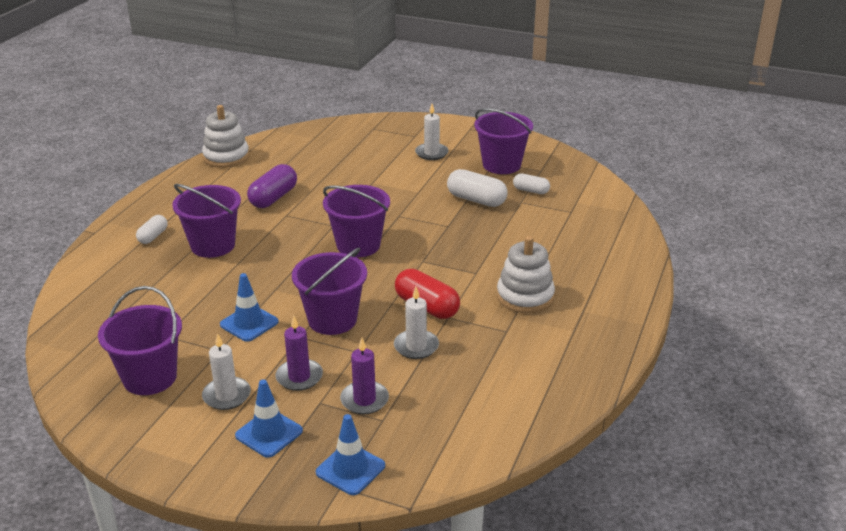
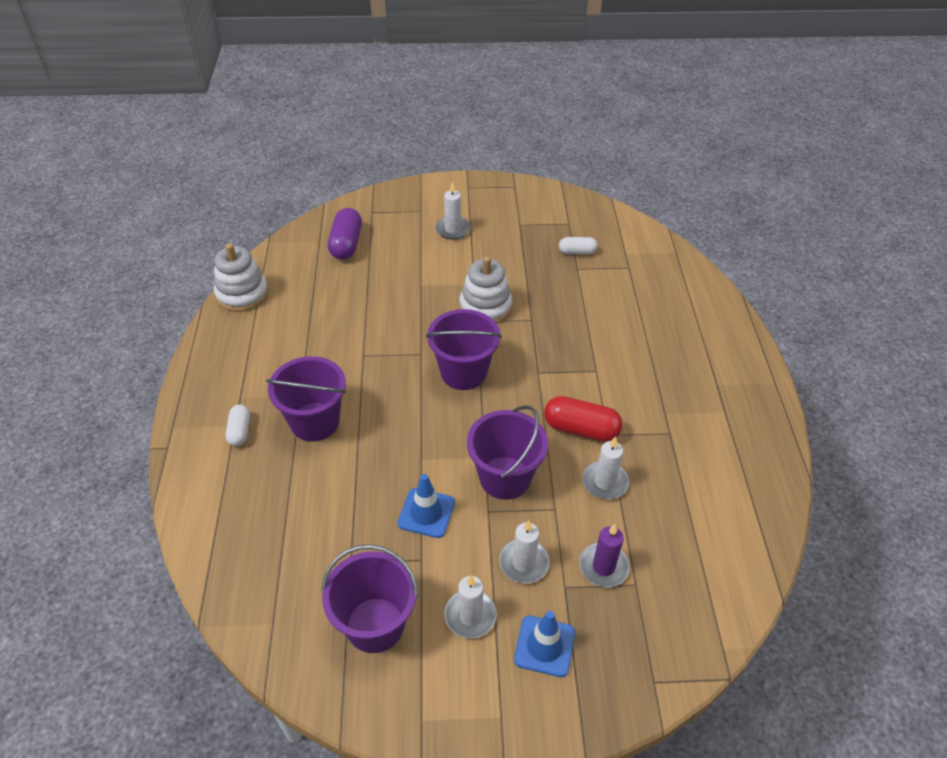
camera: 25 degrees left, 15 degrees up
purple capsule [247,164,297,208] -> purple capsule moved to [328,208,362,260]
purple candle [276,315,323,391] -> white candle [499,520,549,583]
blue traffic cone [316,414,385,495] -> none
white capsule [447,169,507,207] -> none
purple bucket [474,108,533,174] -> none
white stacking toy [497,236,555,313] -> white stacking toy moved to [460,256,512,324]

